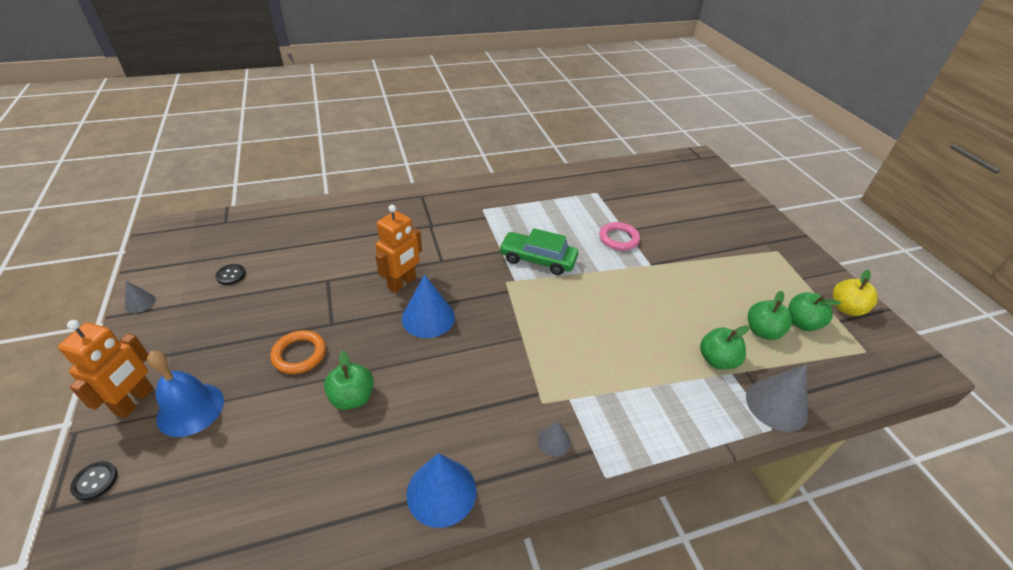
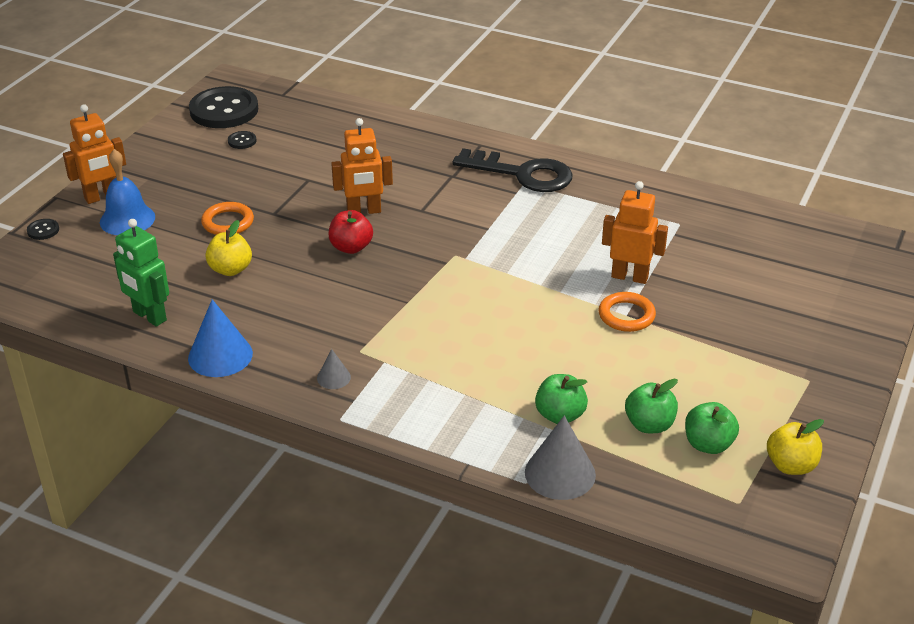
camera: 45 degrees right, 5 degrees down
grey cone [125,281,156,313] -> none
green apple [324,351,374,410] -> yellow apple [205,220,252,276]
blue cone [402,274,455,338] -> red apple [329,210,373,254]
green car [499,228,578,275] -> none
pink ring [599,222,640,250] -> orange robot [602,181,668,284]
none -> green robot [113,219,169,327]
none -> black button [189,86,258,128]
none -> black key [452,148,573,192]
none -> orange ring [599,292,656,332]

